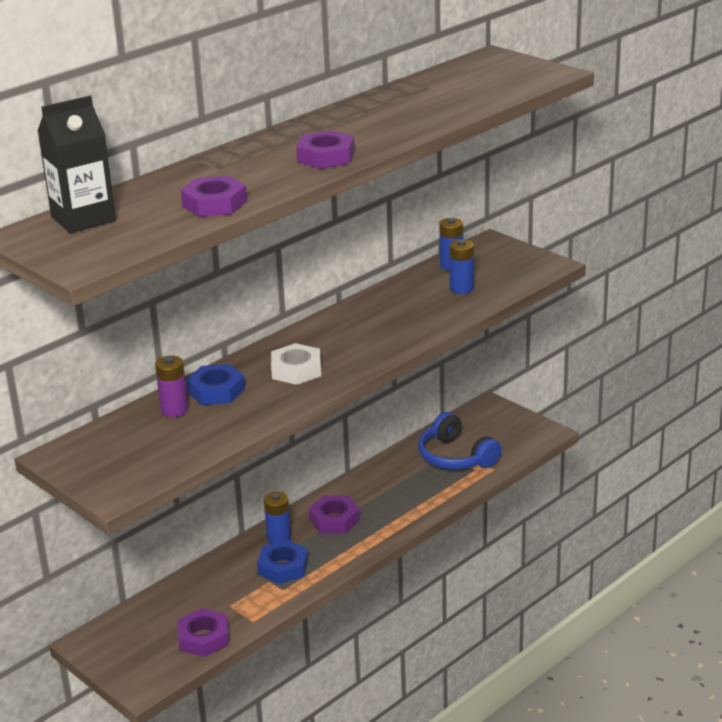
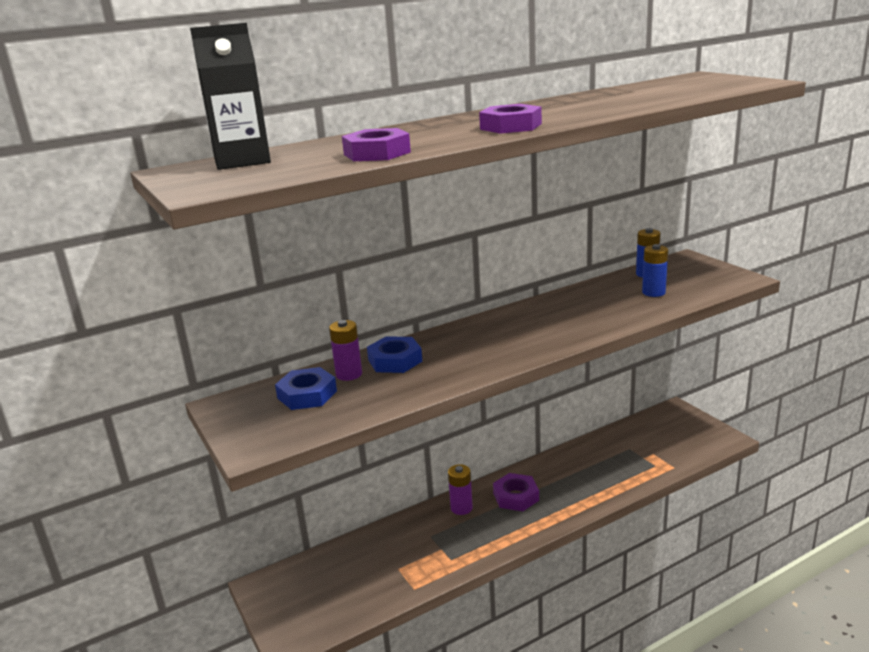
camera: 15 degrees right, 5 degrees down
purple nut [177,608,229,657] -> none
blue nut [257,540,308,584] -> blue nut moved to [275,367,337,410]
blue battery [264,492,291,544] -> purple battery [448,464,473,515]
white nut [271,343,321,385] -> none
blue headphones [418,412,502,470] -> none

